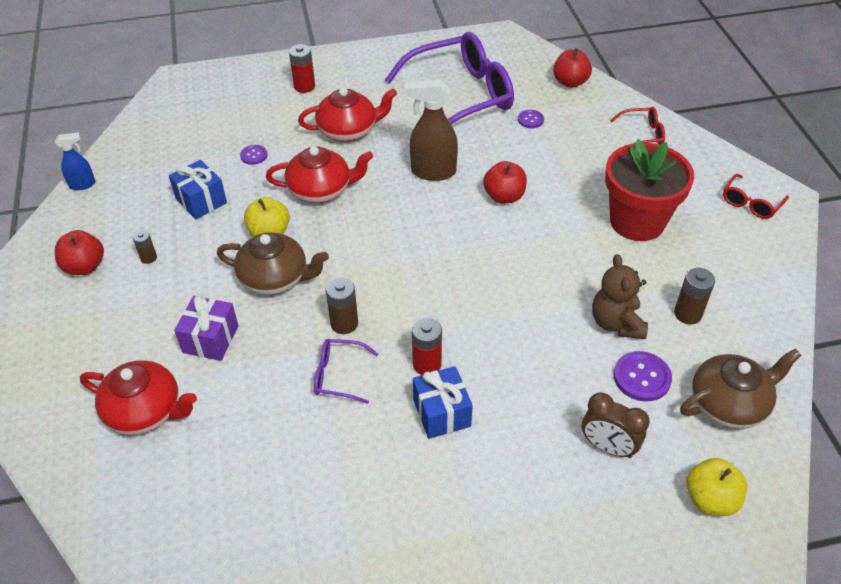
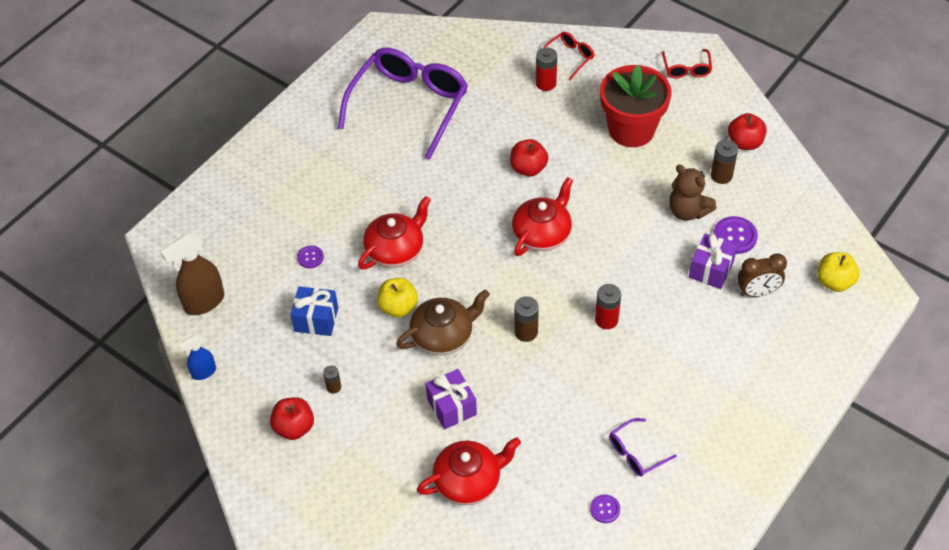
camera: 40 degrees left, 5 degrees up
blue spray bottle [55,132,95,190] -> blue spray bottle turned 150 degrees counterclockwise [178,335,216,380]
red battery [289,44,315,93] -> red battery moved to [536,47,557,91]
red teapot [298,87,397,142] -> red teapot moved to [512,177,573,256]
purple glasses [314,339,378,404] -> purple glasses moved to [609,418,677,476]
brown spray bottle [406,80,458,181] -> brown spray bottle moved to [160,233,224,315]
blue gift [413,366,473,439] -> none
purple button [518,110,544,128] -> purple button moved to [590,495,620,523]
red apple [553,48,592,88] -> red apple moved to [728,113,767,150]
brown teapot [680,348,802,429] -> none
none -> purple gift [689,233,737,289]

